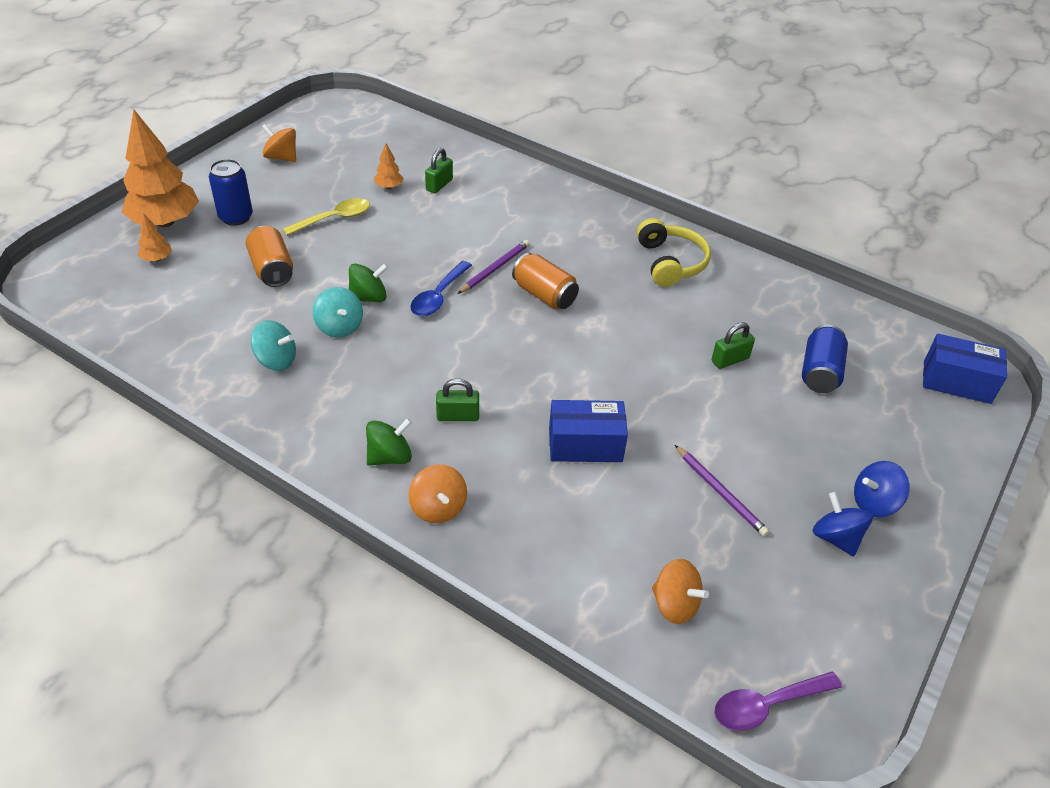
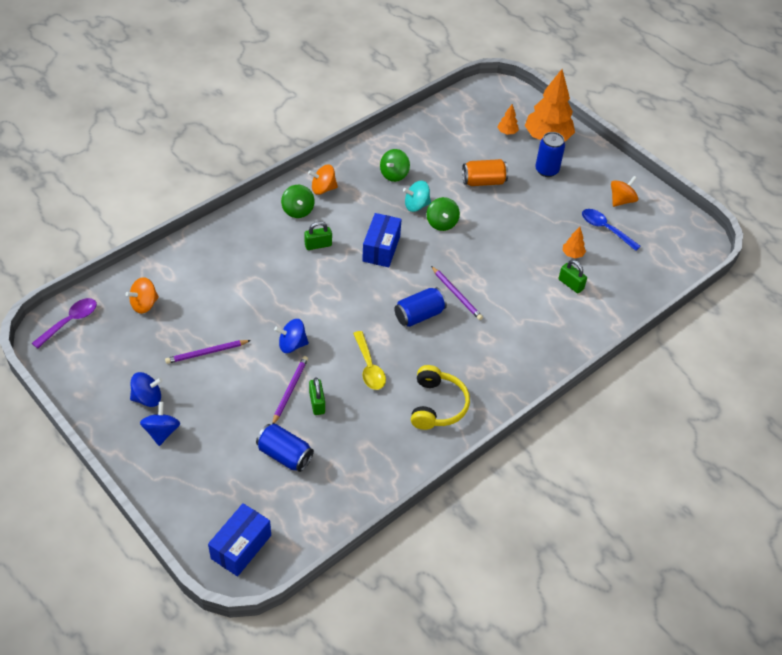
camera: 105 degrees right, 5 degrees up
turquoise spinning top [251,320,296,371] -> green spinning top [380,149,410,182]
yellow spoon [283,198,370,236] -> yellow spoon moved to [353,331,386,390]
orange spinning top [409,464,467,523] -> orange spinning top moved to [308,164,338,195]
blue spoon [410,261,472,316] -> blue spoon moved to [582,209,641,251]
green padlock [436,378,479,421] -> green padlock turned 60 degrees clockwise [304,221,332,250]
orange can [512,253,579,309] -> blue can [394,287,447,327]
blue box [549,400,628,462] -> blue box moved to [362,213,402,267]
yellow headphones [637,218,711,287] -> yellow headphones turned 90 degrees counterclockwise [411,365,470,430]
purple spoon [714,672,842,731] -> purple spoon turned 45 degrees clockwise [32,298,97,349]
none -> purple pencil [272,356,308,424]
none -> blue spinning top [274,319,309,353]

